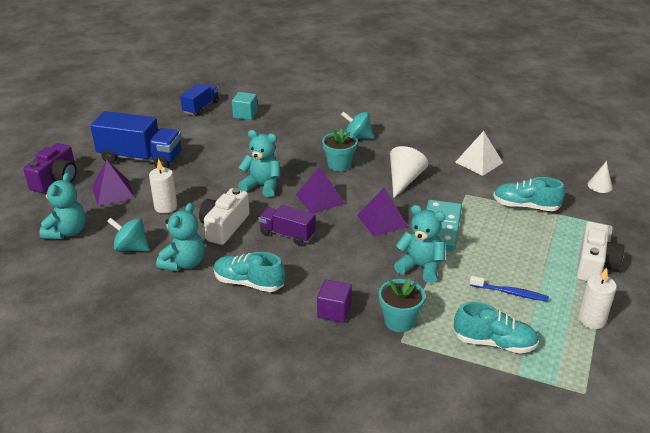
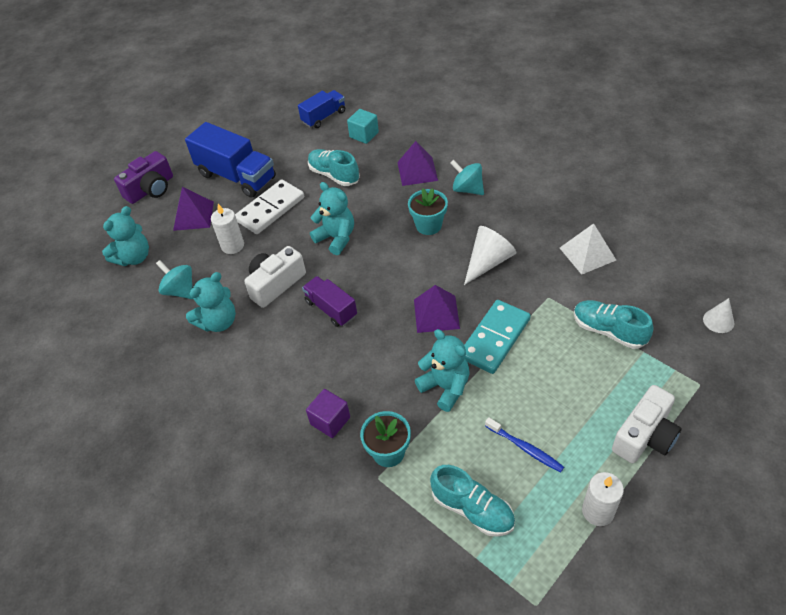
camera: 25 degrees right, 15 degrees up
turquoise shoe [214,252,285,292] -> turquoise shoe moved to [308,149,360,186]
purple pyramid [296,167,345,213] -> purple pyramid moved to [397,141,438,186]
none -> white domino [235,179,304,234]

